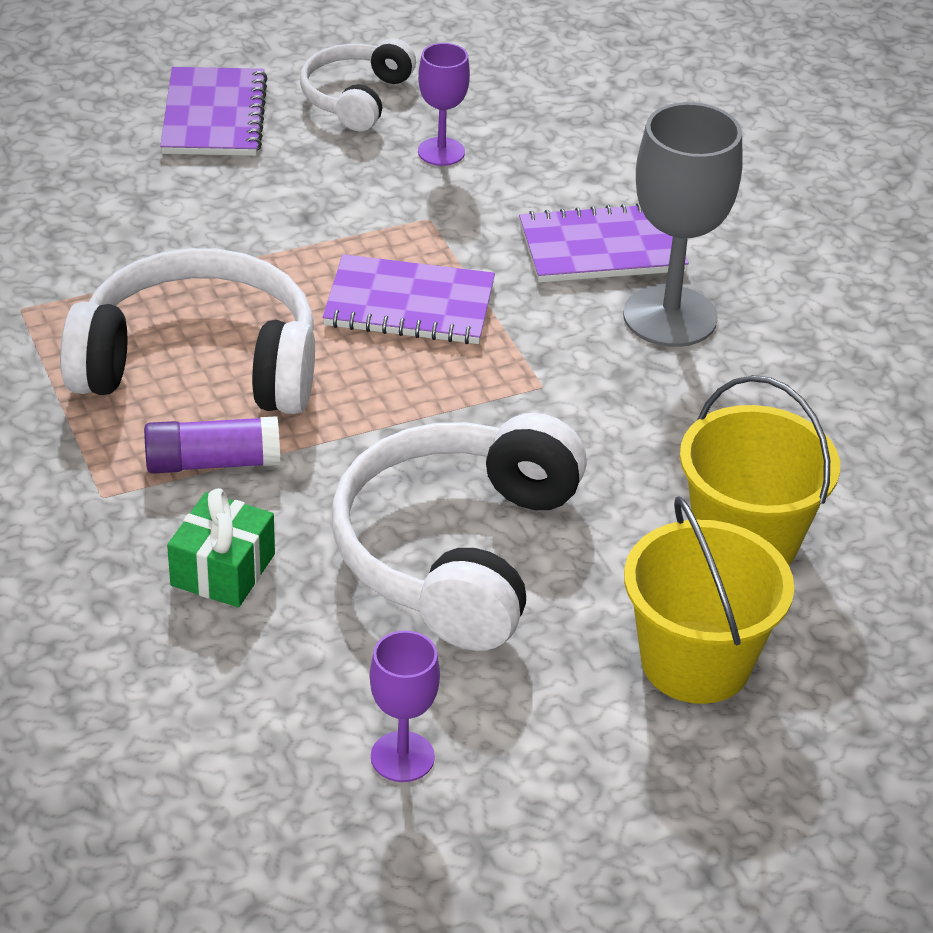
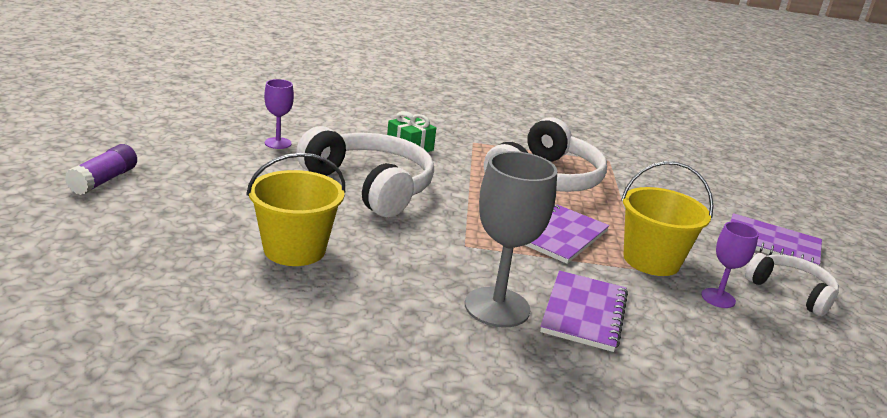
camera: 115 degrees right, 15 degrees down
purple glue stick [144,416,280,474] -> purple glue stick moved to [65,144,137,195]
yellow bucket [624,496,794,704] -> yellow bucket moved to [621,161,714,276]

